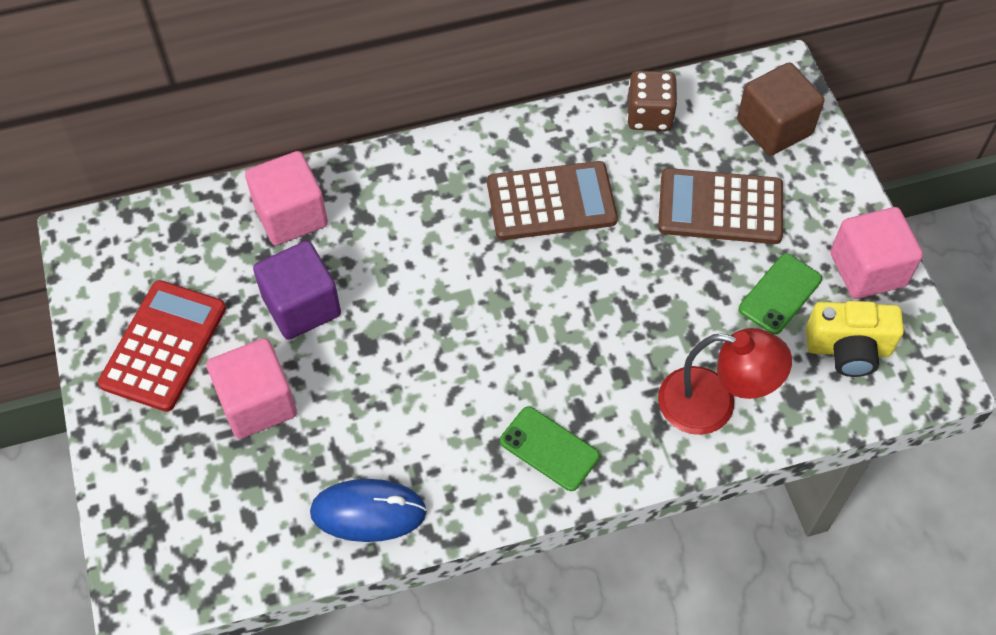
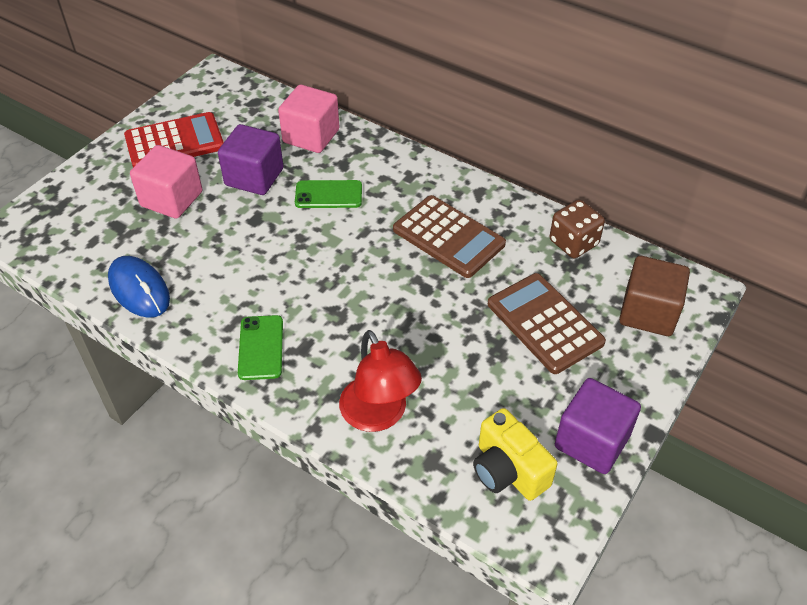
camera: 50 degrees right, 10 degrees down
green phone [739,253,822,335] -> green phone moved to [295,180,362,208]
pink cube [830,207,923,299] -> purple cube [555,378,641,474]

